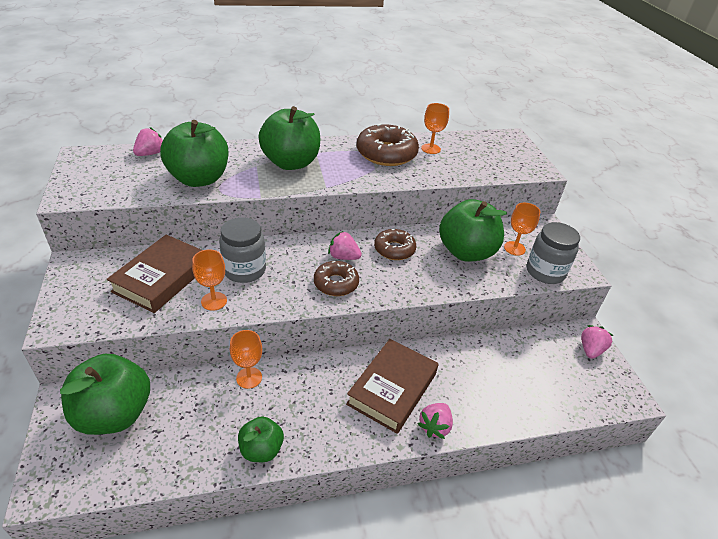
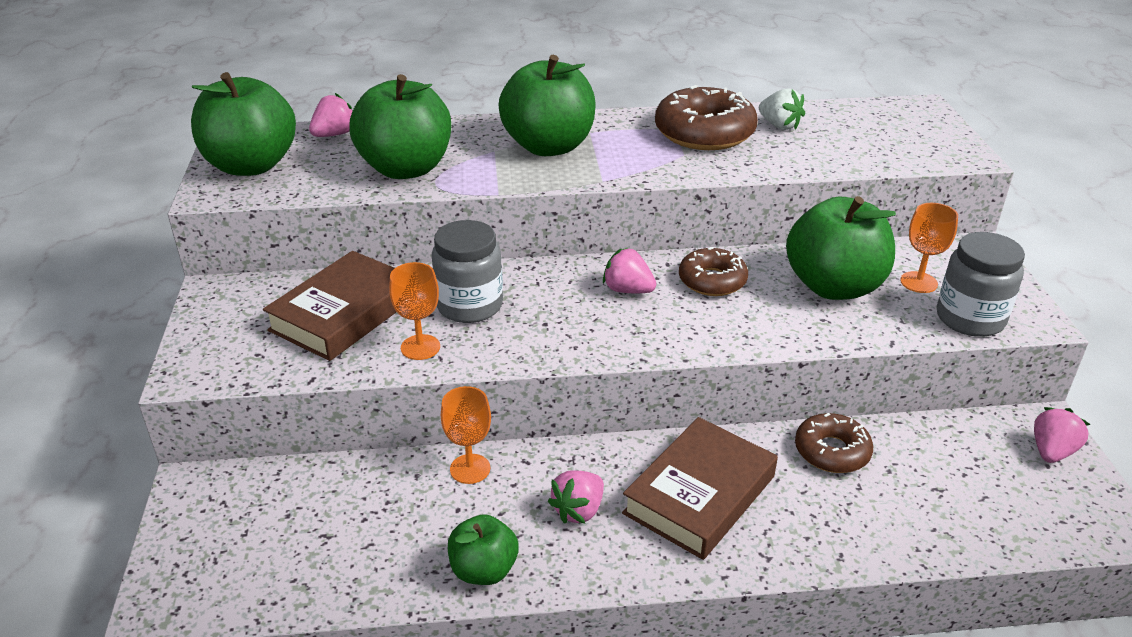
camera: 10 degrees right, 5 degrees down
green apple [60,354,150,435] -> green apple moved to [191,72,296,176]
brown donut [314,261,359,296] -> brown donut moved to [795,413,873,473]
pink strawberry [418,403,453,439] -> pink strawberry moved to [548,471,604,523]
orange goblet [421,103,449,154] -> white strawberry [759,88,805,130]

